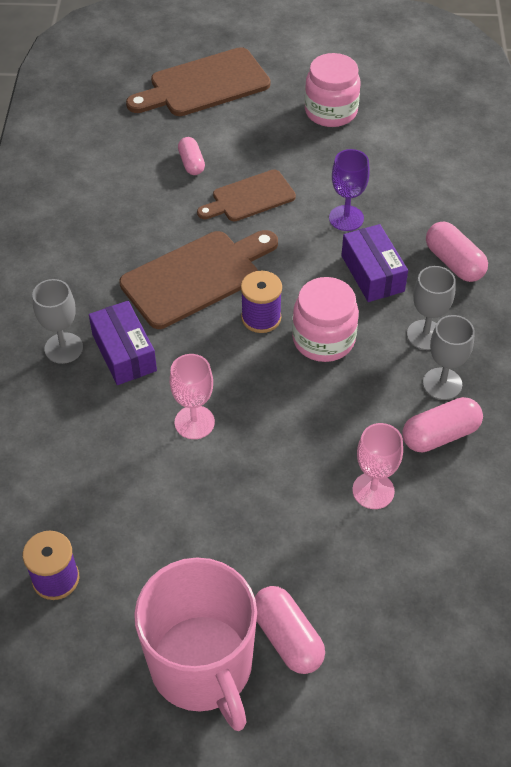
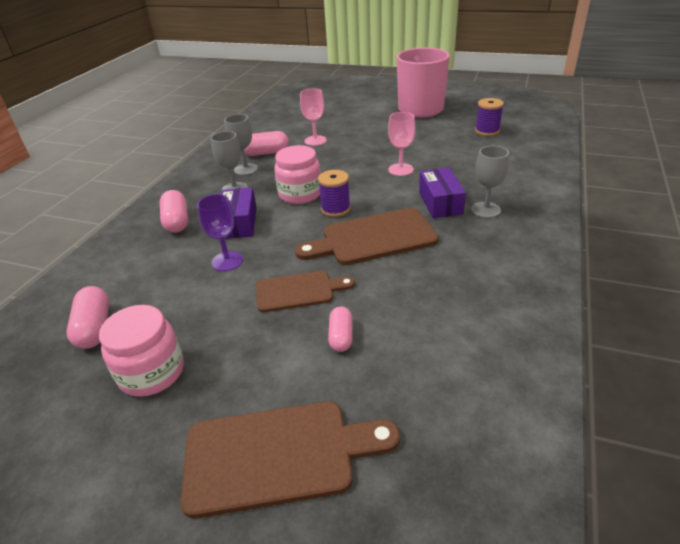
camera: 160 degrees left, 15 degrees down
pink capsule [255,586,325,674] -> pink capsule moved to [67,286,109,349]

